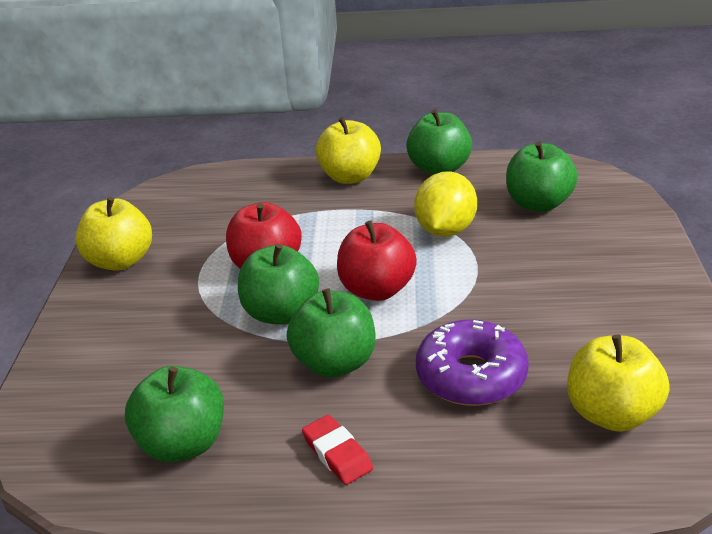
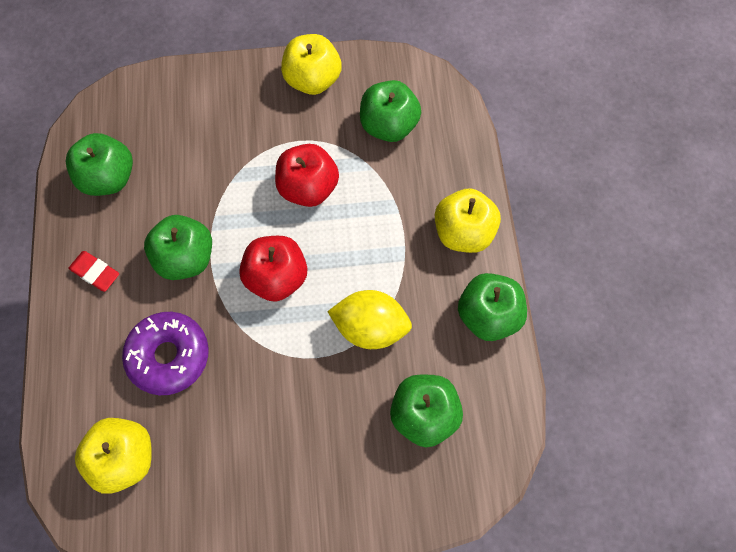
camera: 80 degrees right, 35 degrees up
green apple [238,244,319,325] -> green apple moved to [360,80,421,142]
red eraser [302,415,373,485] -> red eraser turned 75 degrees clockwise [69,251,119,292]

